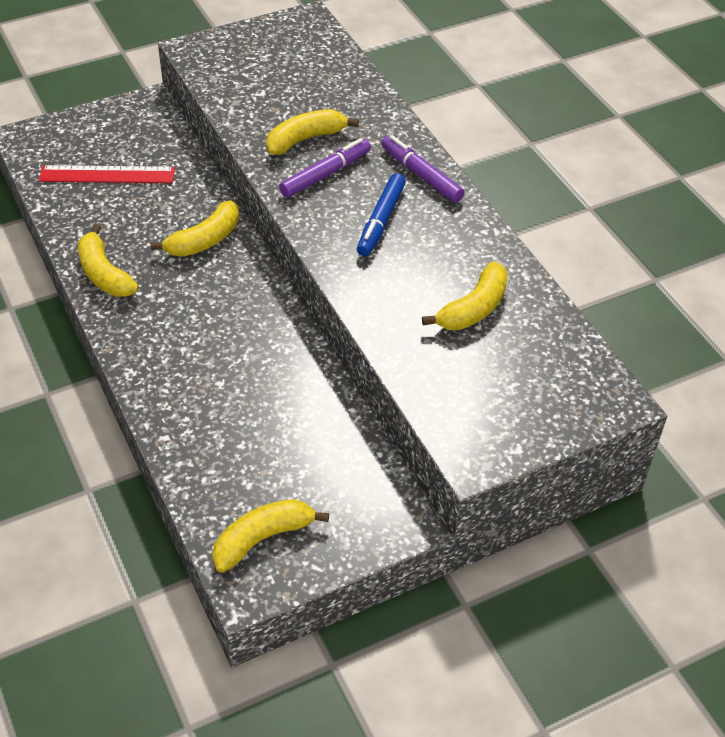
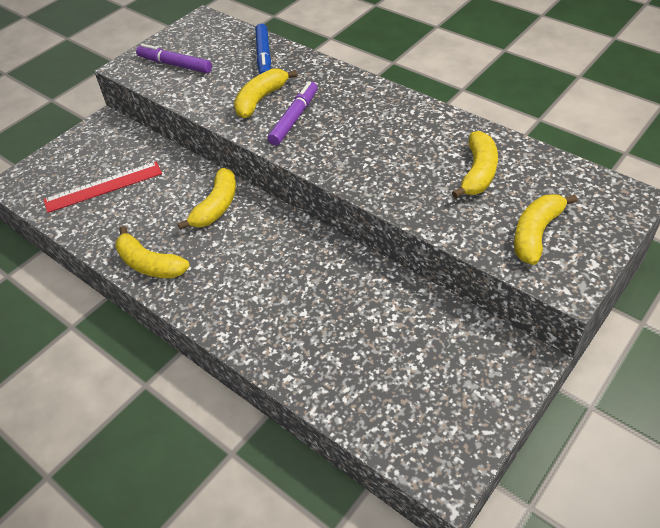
camera: 20 degrees left, 0 degrees up
yellow banana [212,499,329,573] -> yellow banana moved to [514,194,577,265]
blue marker [357,173,406,257] -> blue marker moved to [255,24,271,74]
purple marker [381,135,464,203] -> purple marker moved to [136,44,212,73]

